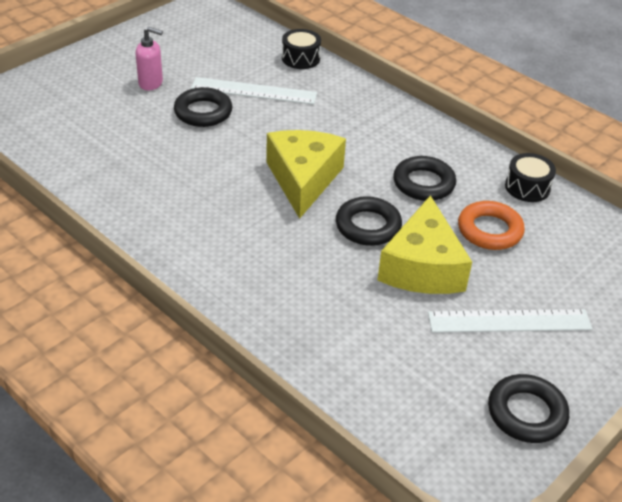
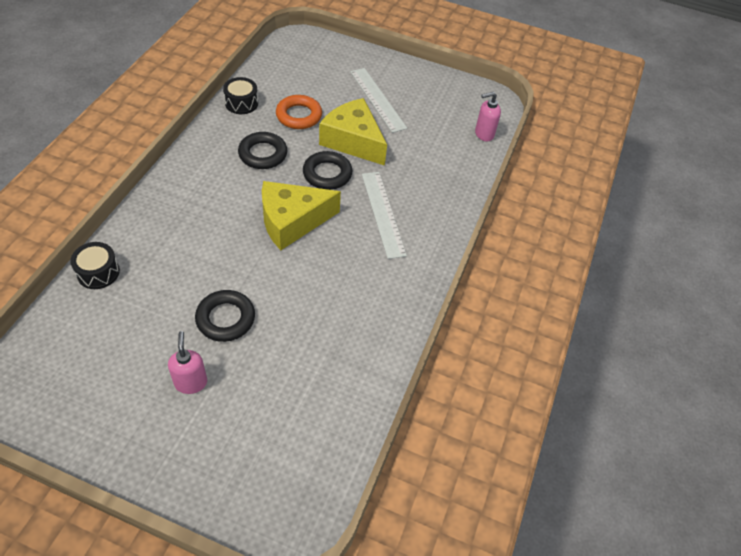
camera: 115 degrees left, 10 degrees up
white ruler [191,77,317,105] -> white ruler moved to [362,172,407,259]
yellow cheese [377,195,472,294] -> yellow cheese turned 120 degrees counterclockwise [319,98,387,166]
black ring [488,374,569,443] -> none
none -> pink soap dispenser [475,92,501,141]

